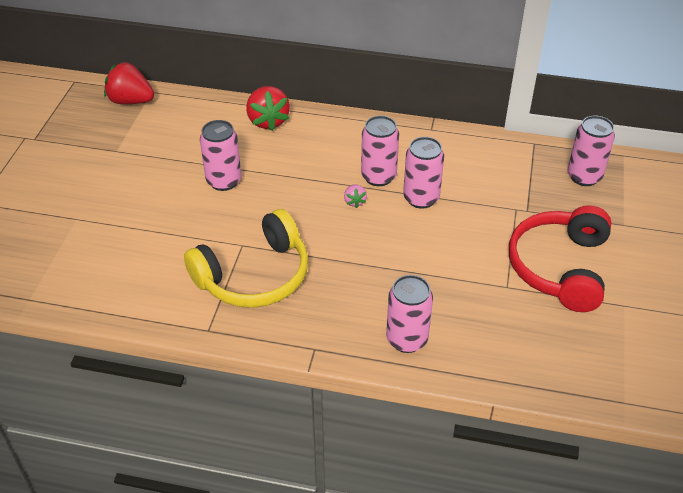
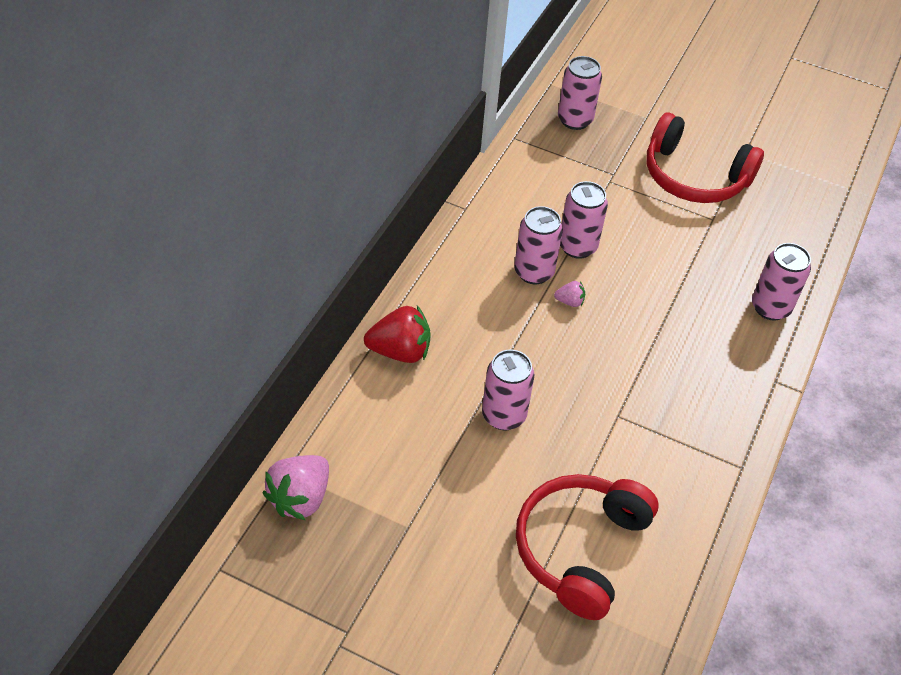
camera: 80 degrees left, 5 degrees up
red strawberry [104,62,154,104] -> pink strawberry [263,455,329,520]
yellow headphones [184,209,308,308] -> none
none -> red headphones [516,474,658,620]

